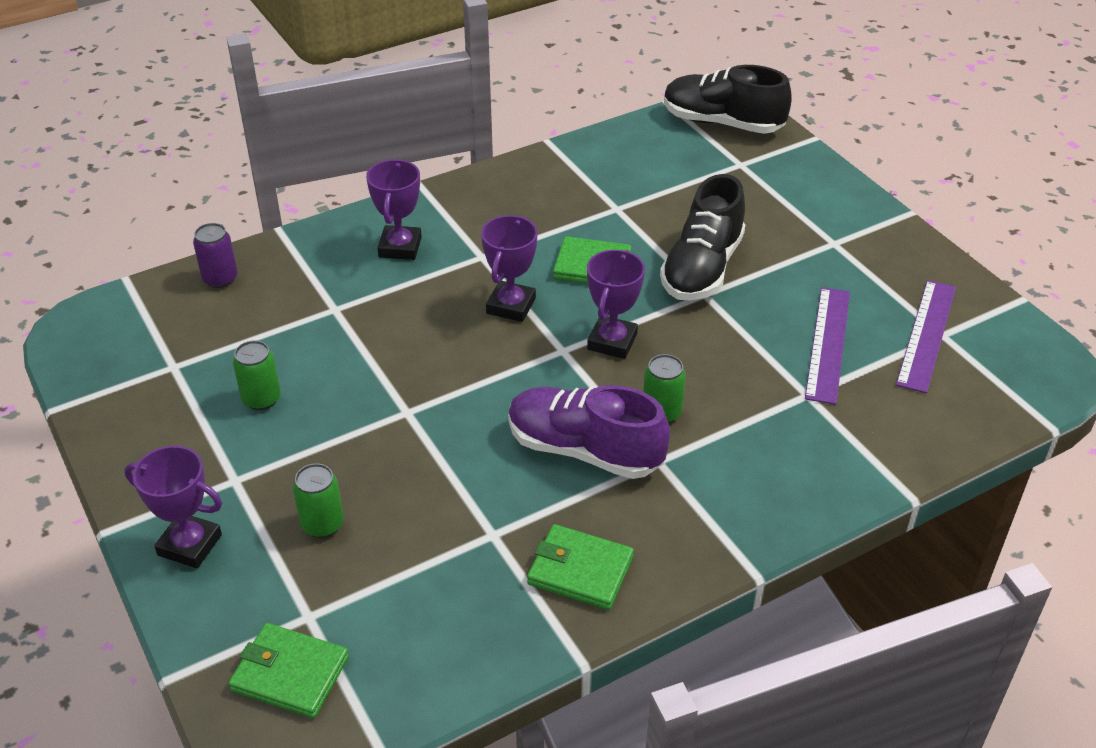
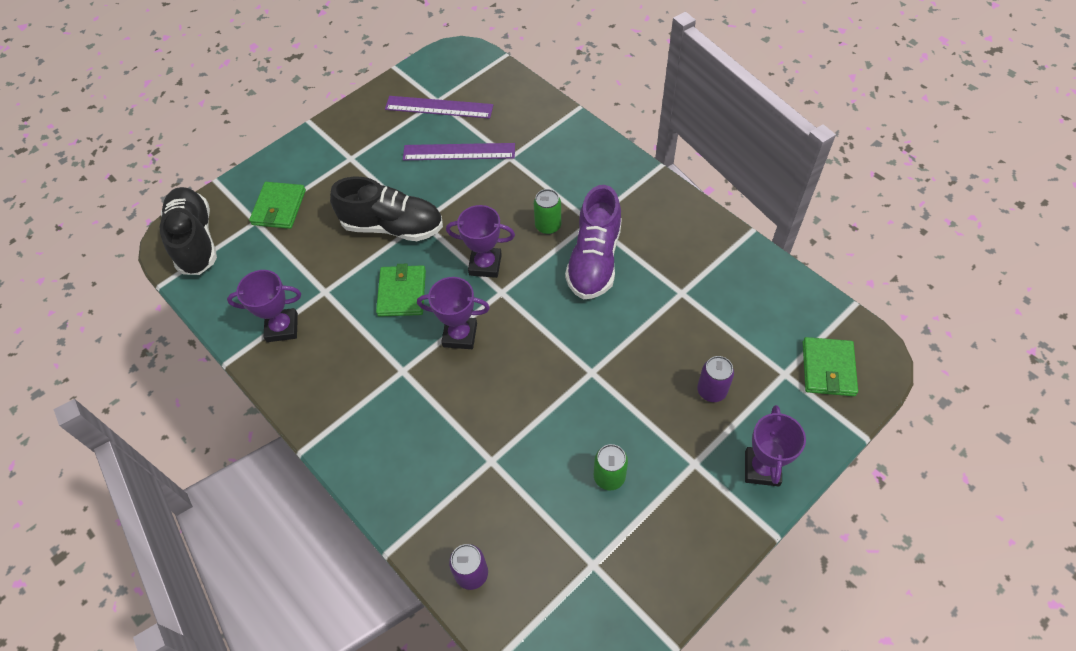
camera: 100 degrees left, 15 degrees up
green can [293,463,344,538] -> purple can [697,356,734,402]
purple trophy [366,159,422,260] -> purple trophy moved to [227,270,301,342]
green wallet [527,524,634,610] -> green wallet moved to [249,182,306,229]
black shoe [664,65,792,134] -> black shoe turned 150 degrees clockwise [160,187,217,275]

